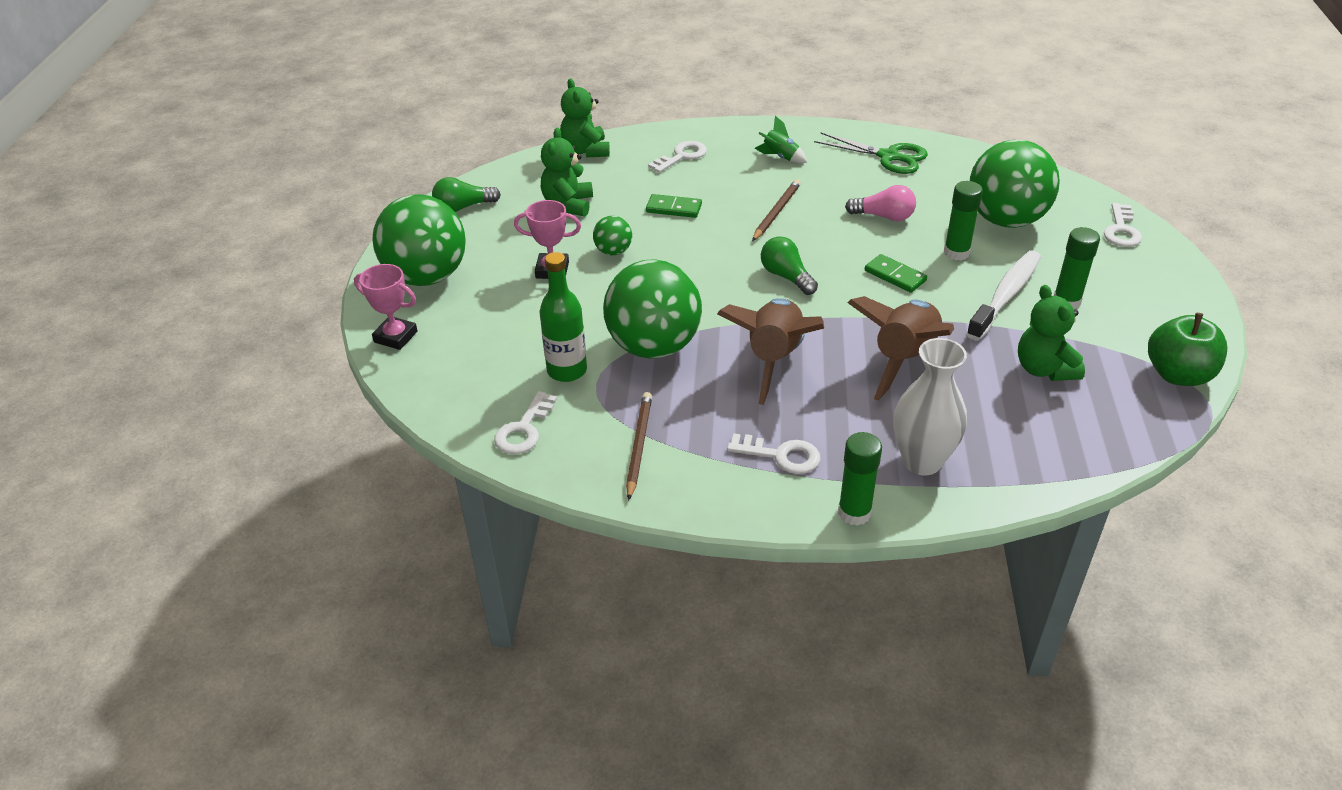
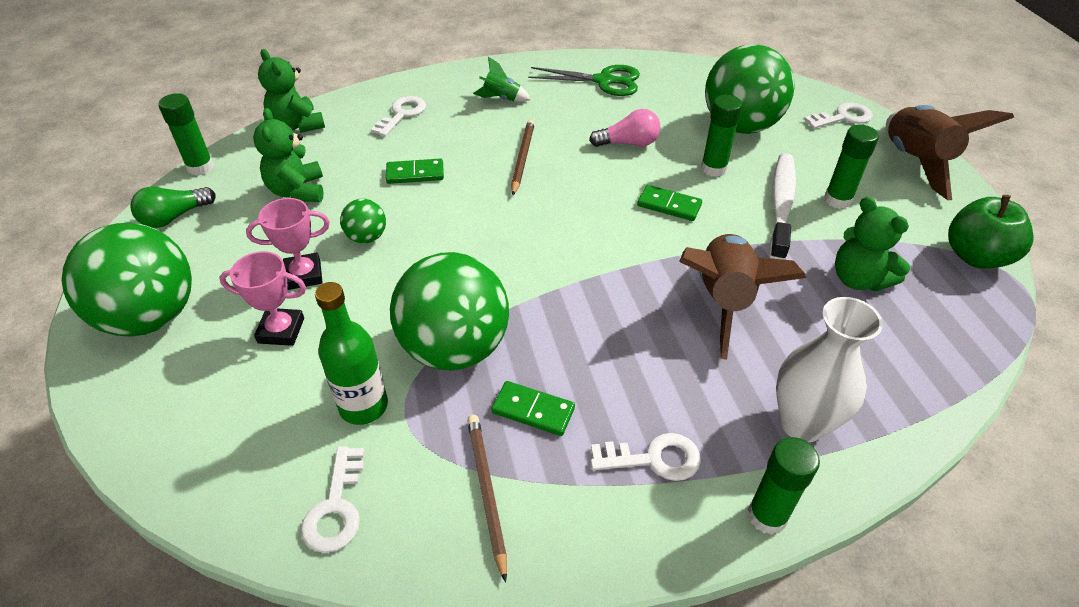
camera: 20 degrees left, 5 degrees up
pink trophy [354,264,417,350] -> pink trophy moved to [219,251,306,346]
brown rocket [717,298,824,405] -> brown rocket moved to [886,105,1014,200]
green light bulb [761,237,818,295] -> none
white key [1104,203,1142,247] -> white key turned 105 degrees counterclockwise [804,103,873,129]
none -> green glue stick [158,93,214,175]
none -> green domino [491,381,575,436]

